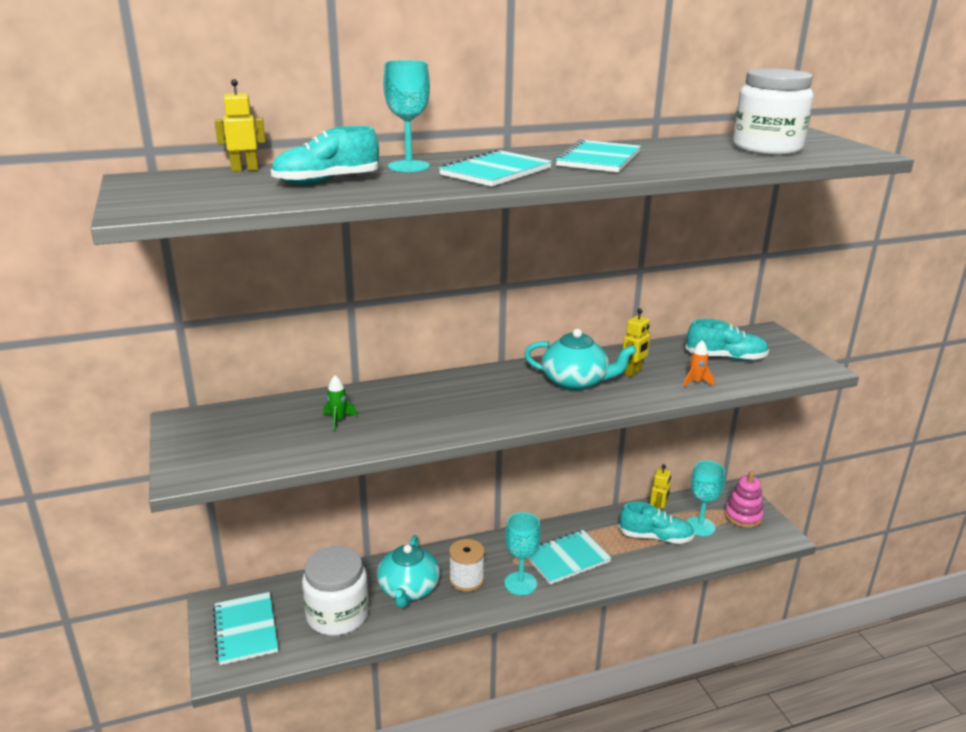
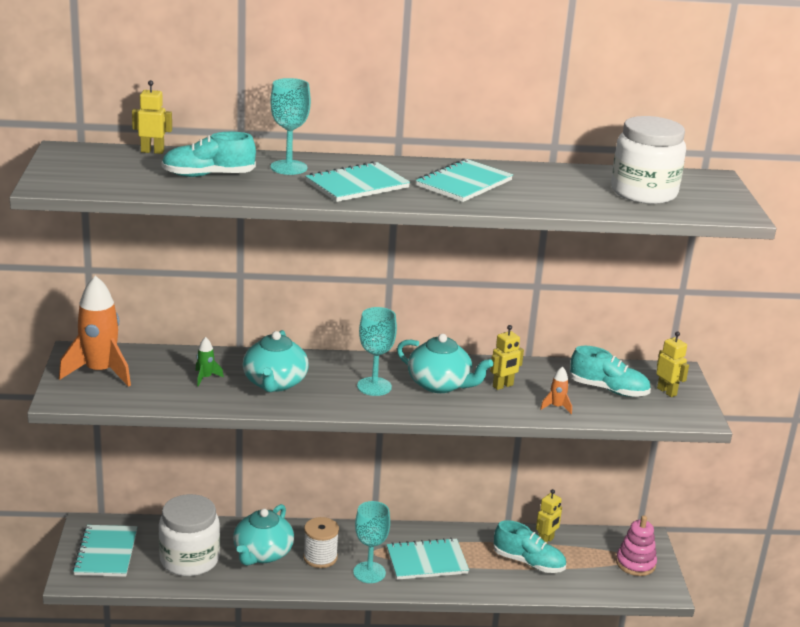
camera: 15 degrees right, 0 degrees up
turquoise goblet [686,460,725,536] -> turquoise goblet moved to [357,307,397,396]
none -> orange rocket [59,275,131,387]
none -> turquoise teapot [243,330,309,392]
none -> yellow robot [656,331,689,397]

